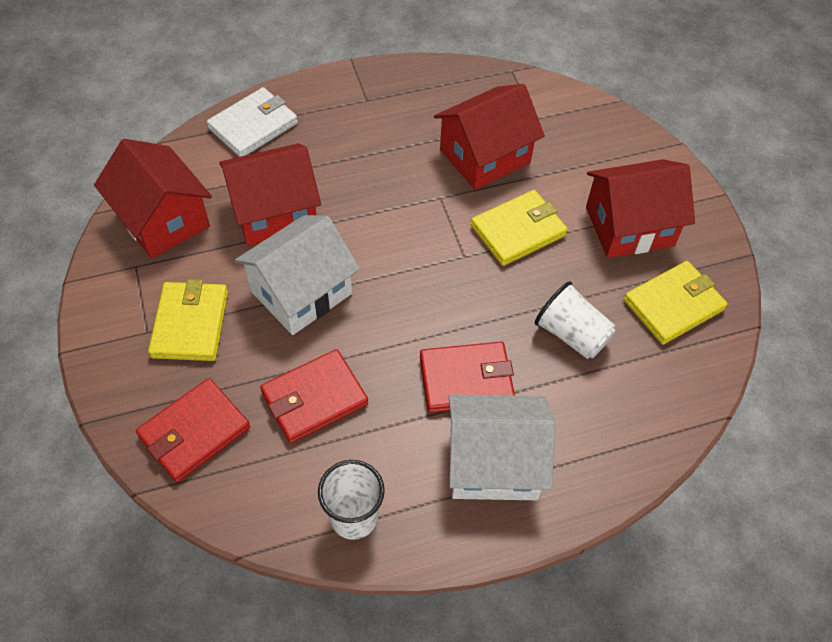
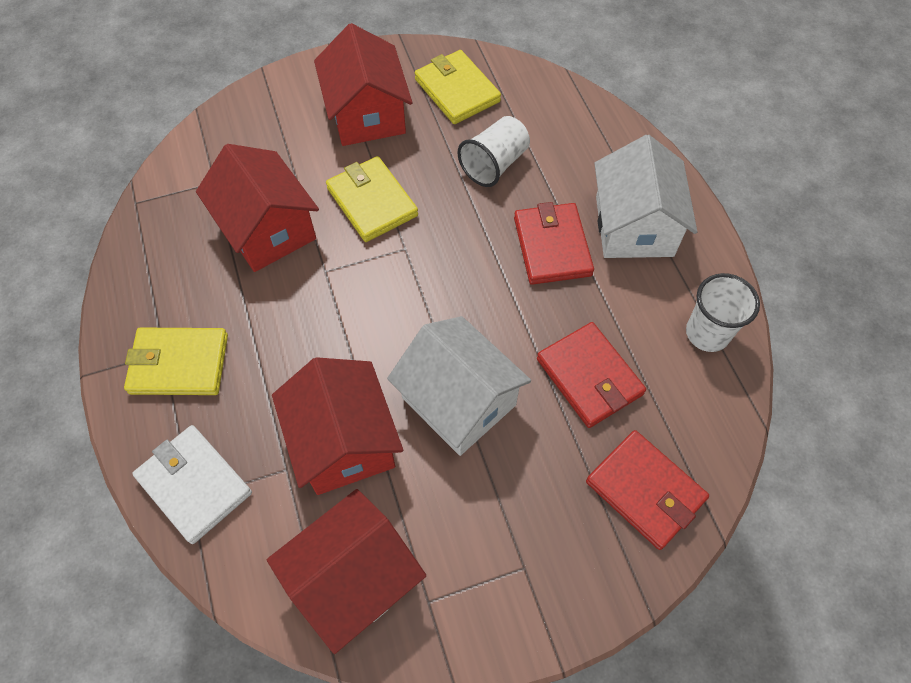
camera: 90 degrees left, 5 degrees up
yellow wallet [148,279,228,361] -> yellow wallet moved to [124,328,228,395]

